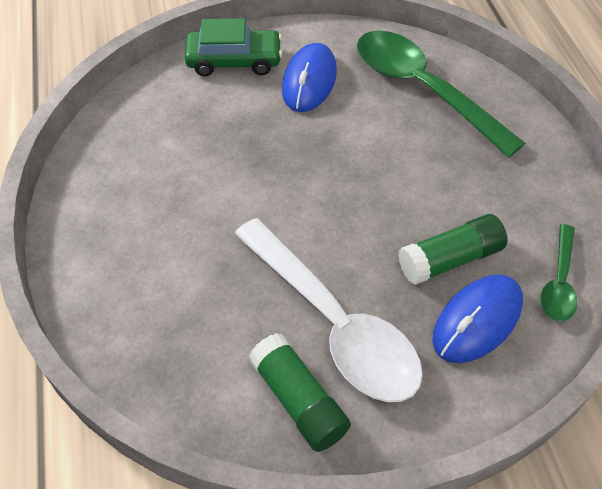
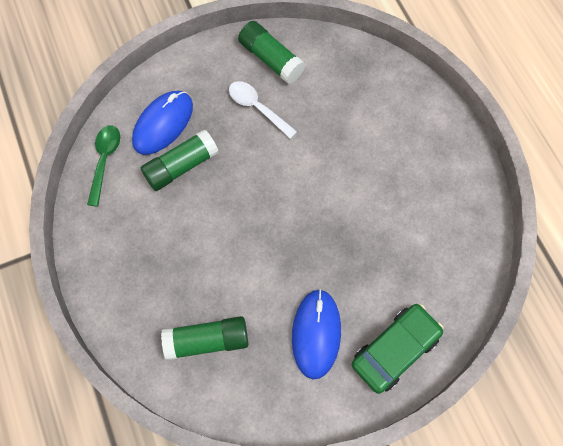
camera: 170 degrees right, 15 degrees up
green car [184,18,282,76] -> green car turned 150 degrees clockwise [352,304,443,394]
white spoon [234,218,423,402] -> white spoon [229,81,297,139], size x0.49
green spoon [357,31,526,157] -> green glue stick [161,316,248,360]

